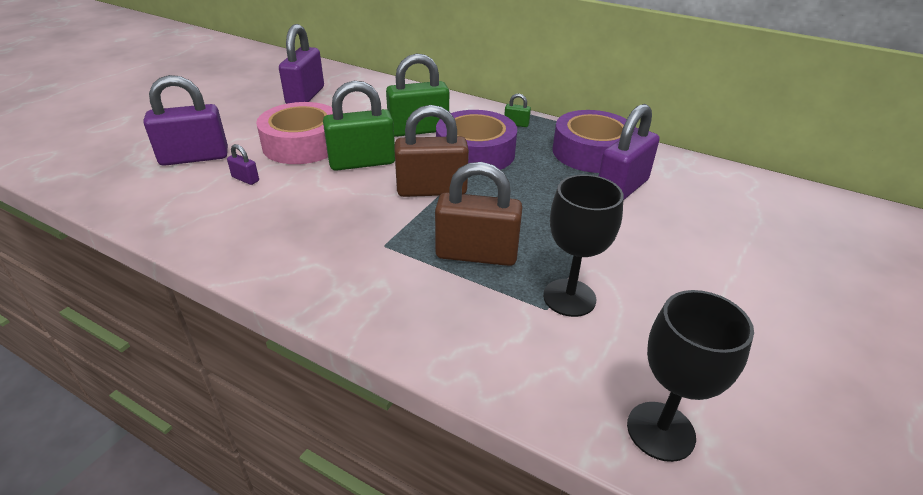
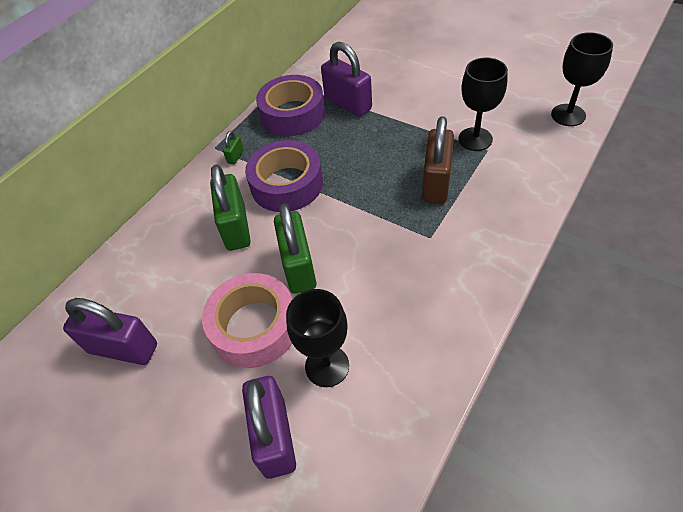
camera: 80 degrees left, 15 degrees up
purple padlock [227,144,259,185] -> black goblet [286,289,349,387]
brown padlock [395,105,469,197] -> none

